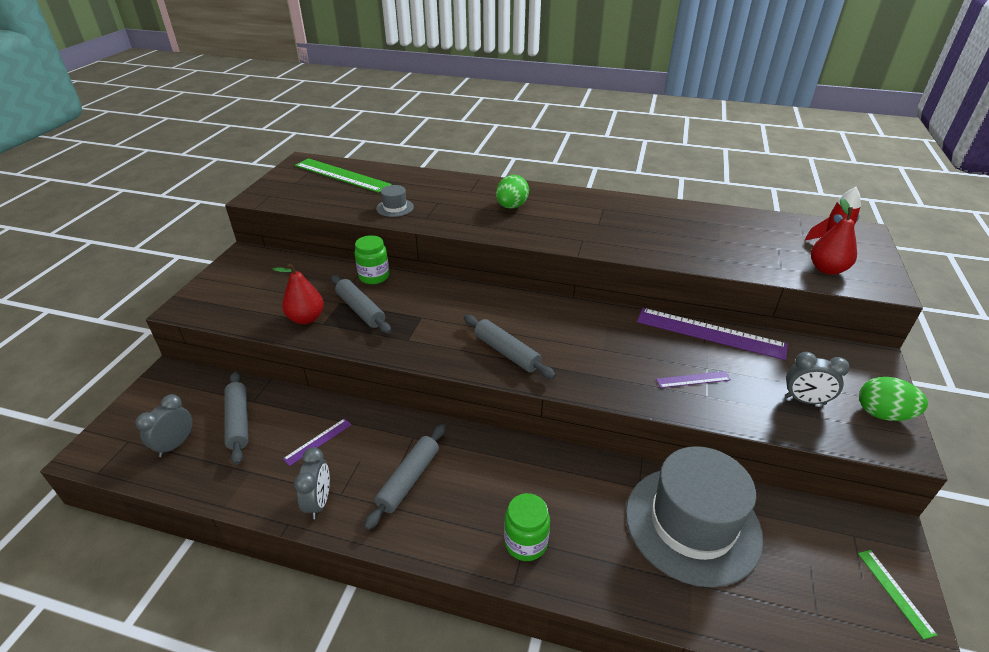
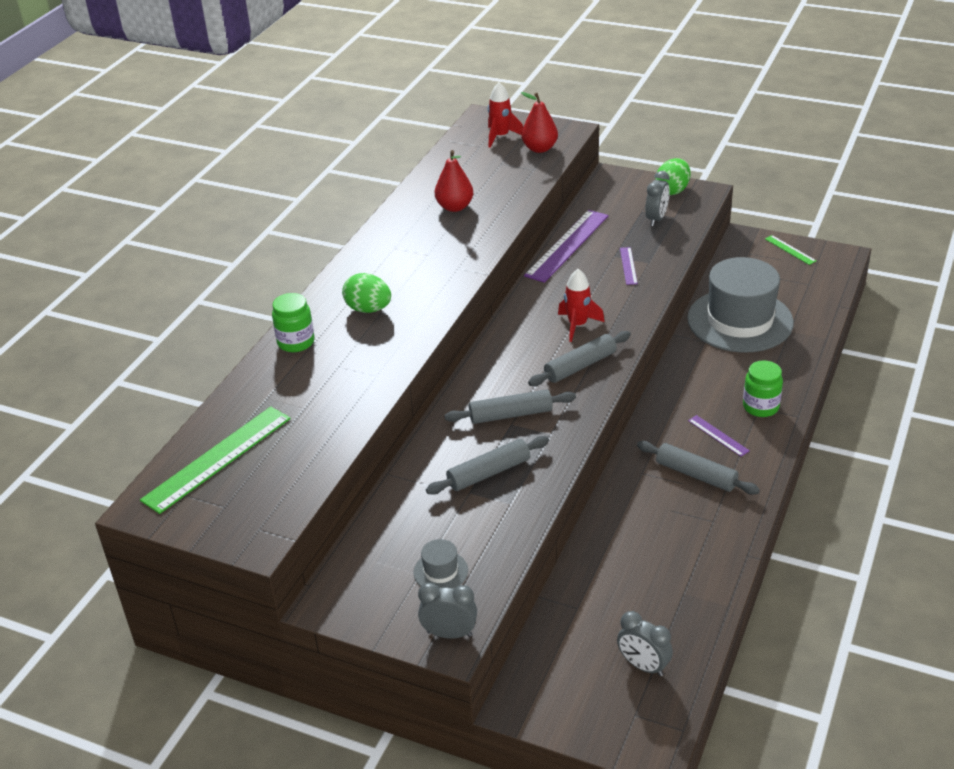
camera: 80 degrees left, 0 degrees up
grey rolling pin [225,372,248,465] -> grey rolling pin moved to [444,389,576,424]
red pear [272,264,324,324] -> red pear moved to [435,150,473,212]
purple ruler [283,418,351,466] -> purple ruler moved to [688,415,750,457]
grey clock [294,447,330,519] -> grey clock moved to [418,583,477,639]
green jar [355,235,389,284] -> green jar moved to [272,293,314,352]
grey hat [376,185,414,217] -> grey hat moved to [414,539,468,589]
green ruler [858,550,937,640] -> green ruler turned 60 degrees clockwise [765,235,816,265]
none -> red rocket [558,269,605,342]

